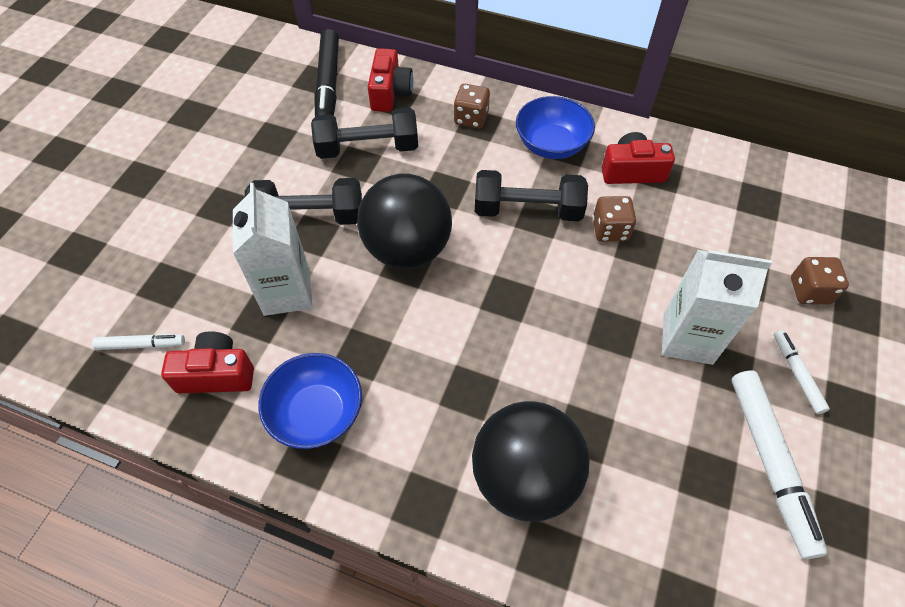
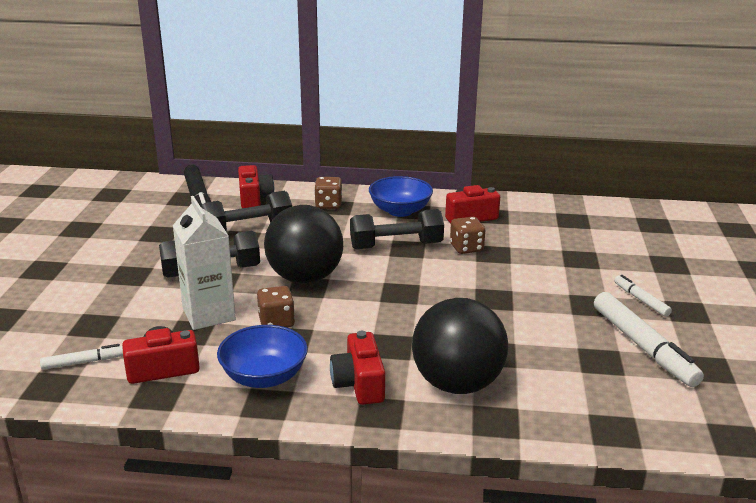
camera: 15 degrees left, 30 degrees down
white carton [662,250,772,365] -> none
brown dice [791,257,849,304] -> brown dice moved to [257,286,295,328]
none -> red camera [330,331,385,405]

